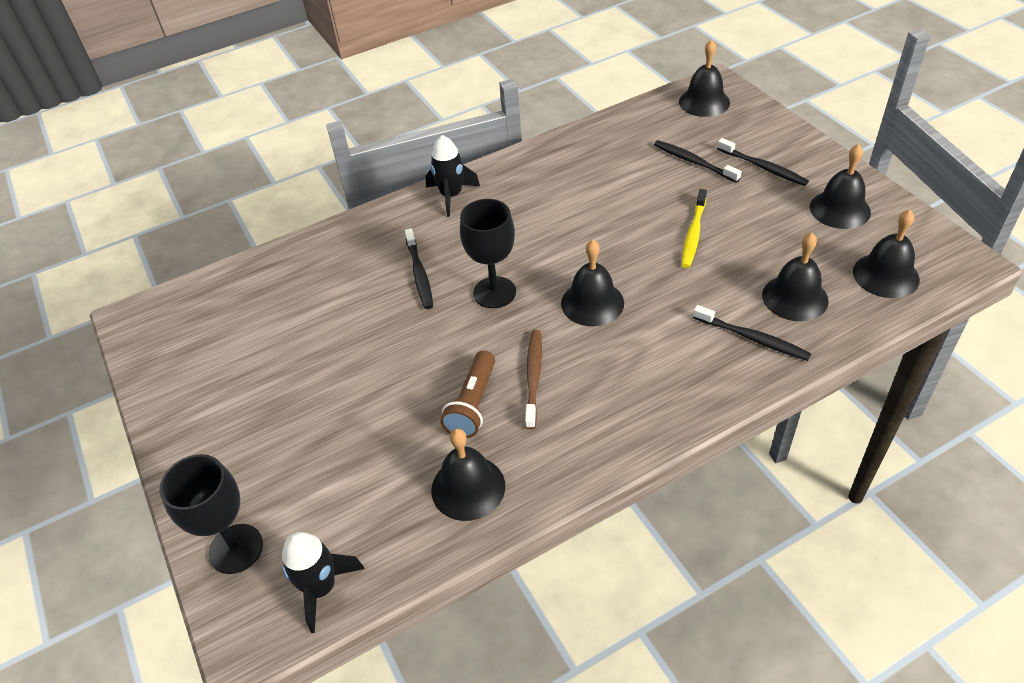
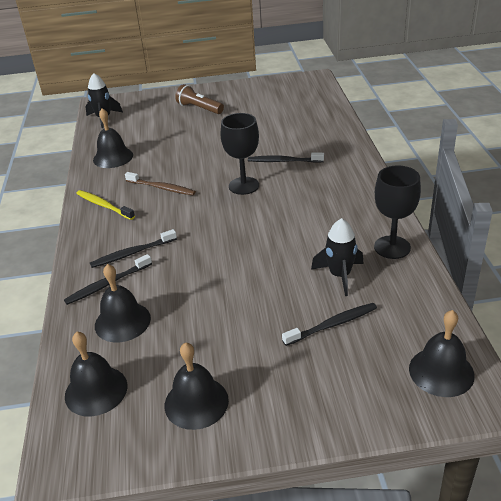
camera: 110 degrees right, 10 degrees down
black goblet [159,454,263,574] -> black goblet moved to [374,166,421,259]
black rocket [426,135,480,217] -> black rocket moved to [311,218,364,296]
brown flashlight [440,350,495,438] -> brown flashlight moved to [175,84,224,114]
black bell [561,240,624,327] -> none
yellow toothbrush [681,189,707,268] -> yellow toothbrush moved to [76,190,135,220]
black toothbrush [717,138,809,186] -> black toothbrush moved to [90,229,177,268]

